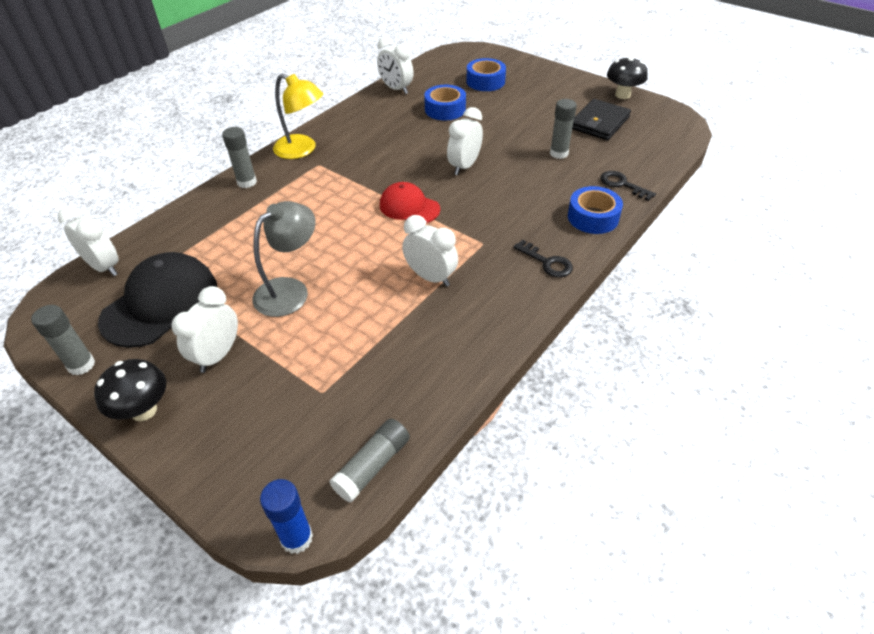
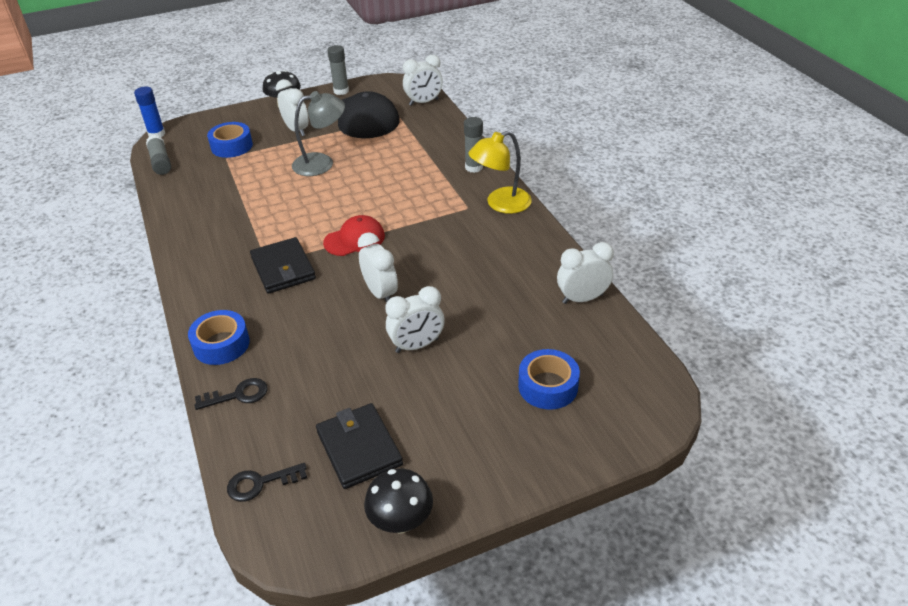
camera: 120 degrees right, 5 degrees down
grey lamp [252,201,316,317] -> grey lamp turned 90 degrees counterclockwise [292,91,345,176]
white clock [402,215,458,287] -> white clock moved to [385,286,445,353]
blue tape [424,85,466,120] -> blue tape moved to [207,122,253,158]
black key [513,239,573,278] -> black key moved to [227,463,307,502]
grey glue stick [550,99,577,159] -> none
none -> black wallet [250,237,316,294]

